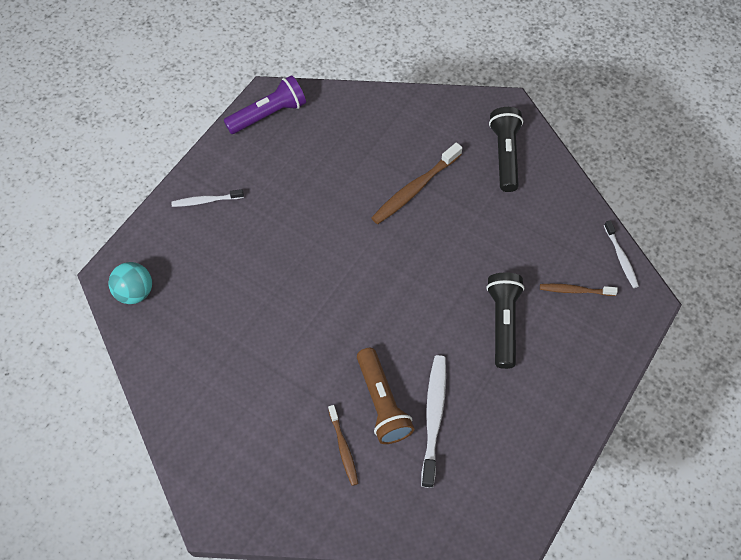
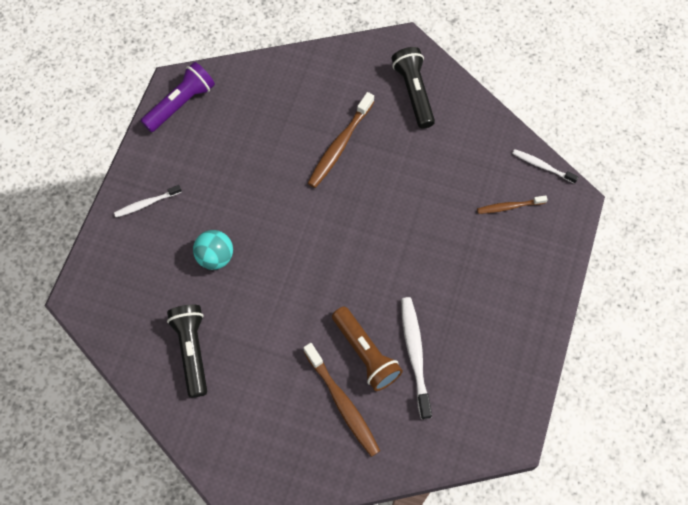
camera: 15 degrees left, 5 degrees up
turquoise ball [108,262,152,304] -> turquoise ball moved to [193,230,233,270]
brown toothbrush [328,405,358,486] -> brown toothbrush [303,343,380,457], size x1.67
black flashlight [486,273,524,369] -> black flashlight moved to [167,305,207,398]
white toothbrush [604,220,639,288] -> white toothbrush turned 150 degrees clockwise [512,149,578,184]

